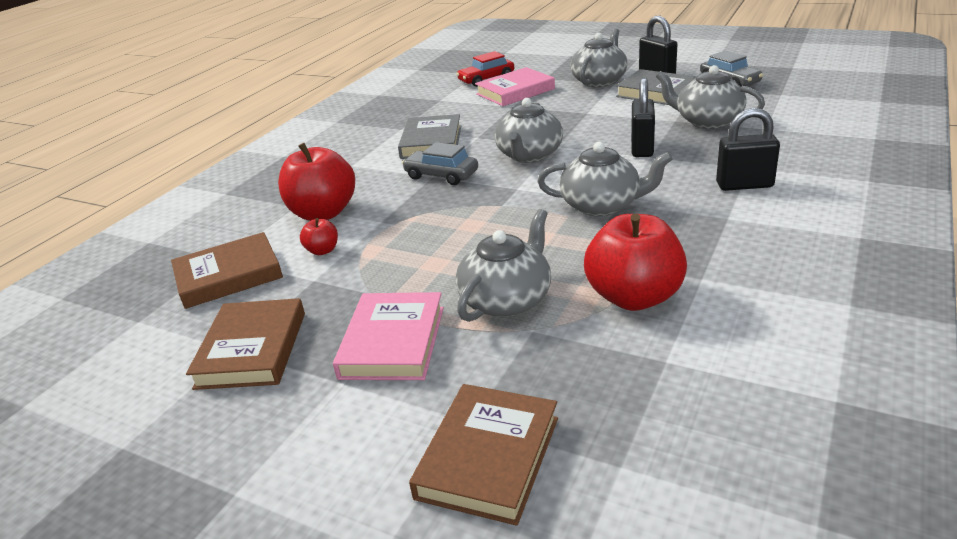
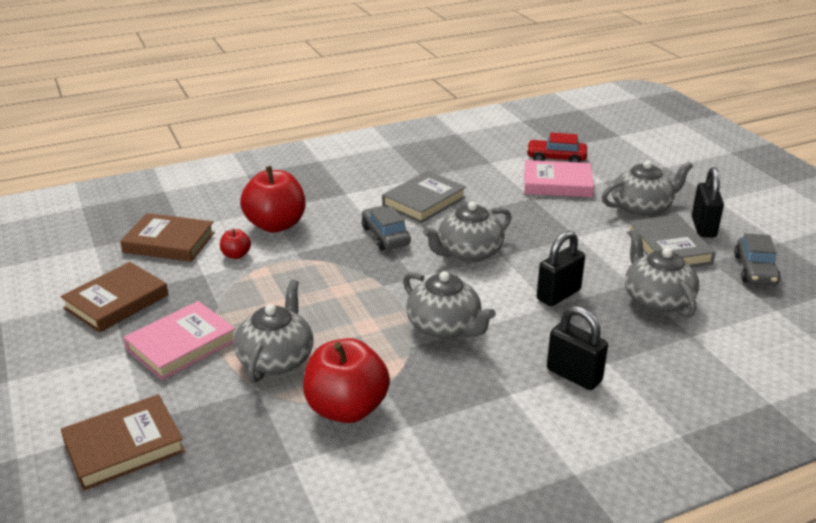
camera: 35 degrees right, 0 degrees up
grey teapot [456,209,551,322] -> grey teapot turned 60 degrees counterclockwise [234,280,313,383]

